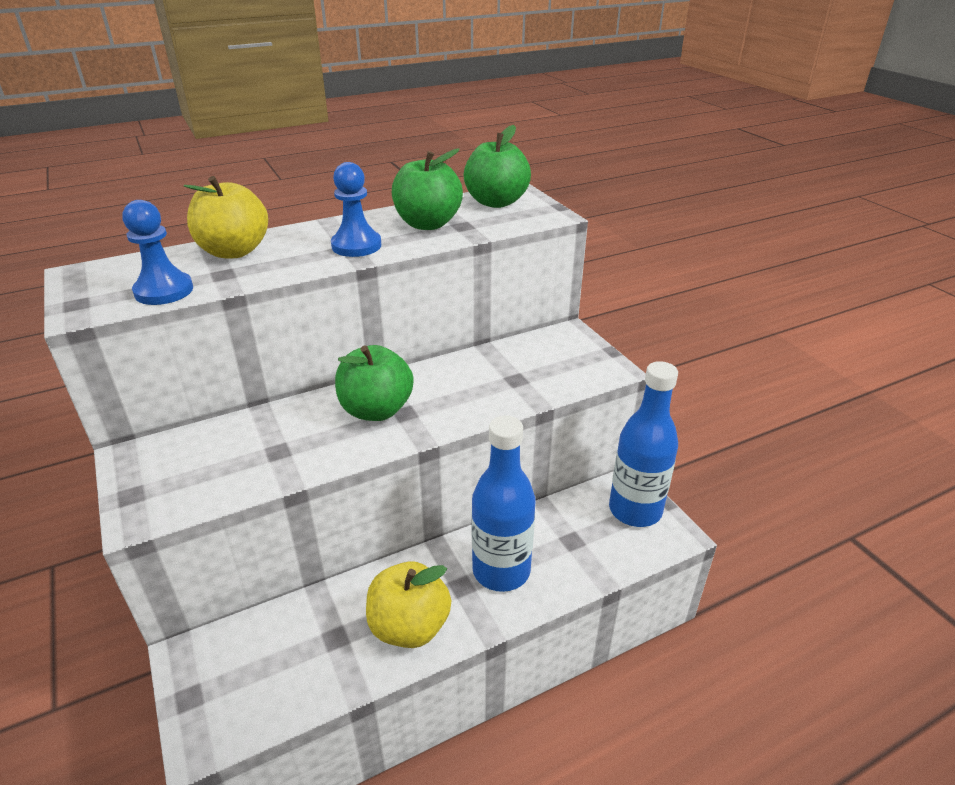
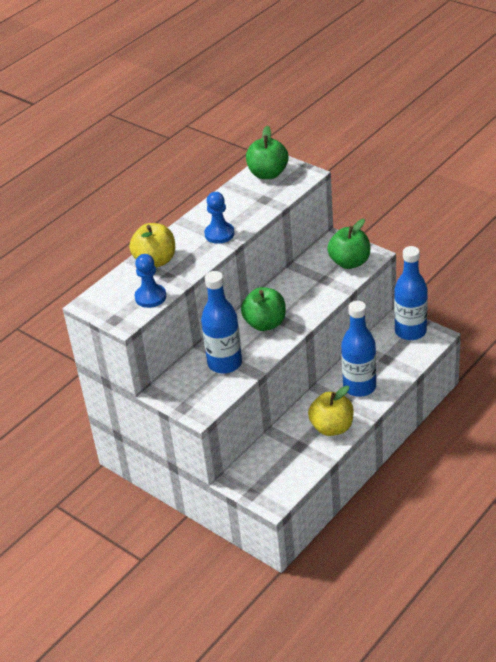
camera: 20 degrees left, 5 degrees up
green apple [392,149,463,230] -> green apple moved to [327,219,370,269]
none -> blue bottle [201,271,242,374]

